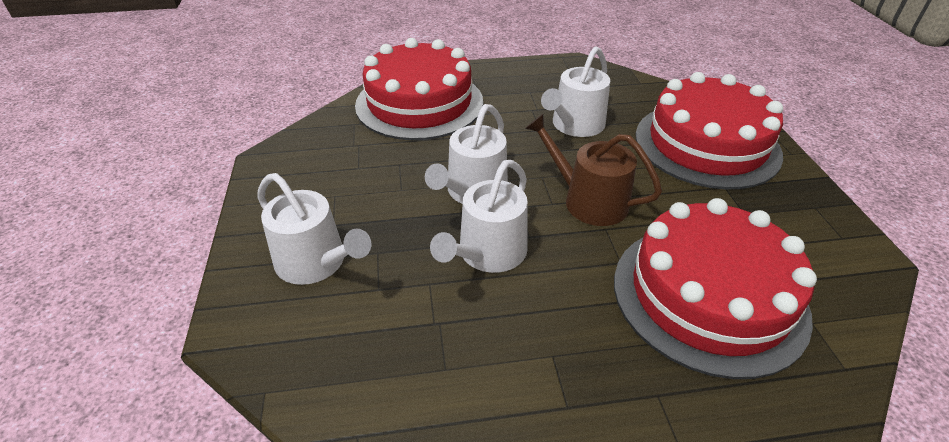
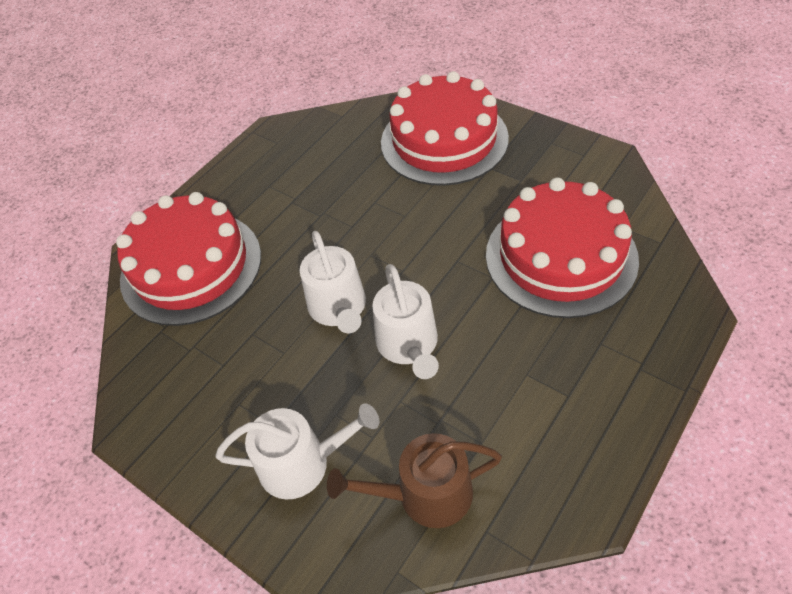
camera: 40 degrees left, 10 degrees up
brown watering can [525,113,662,226] -> brown watering can moved to [327,433,502,528]
white watering can [541,46,610,137] -> none

